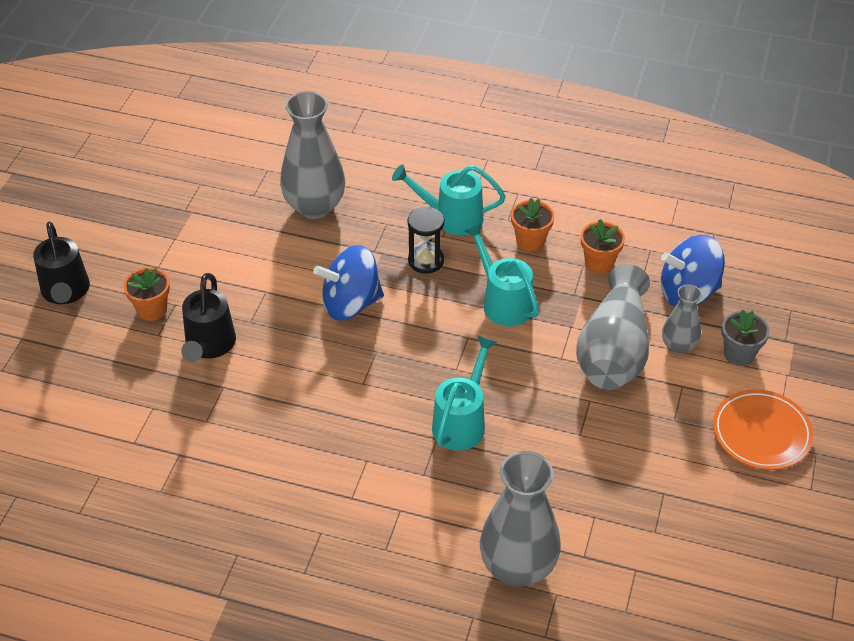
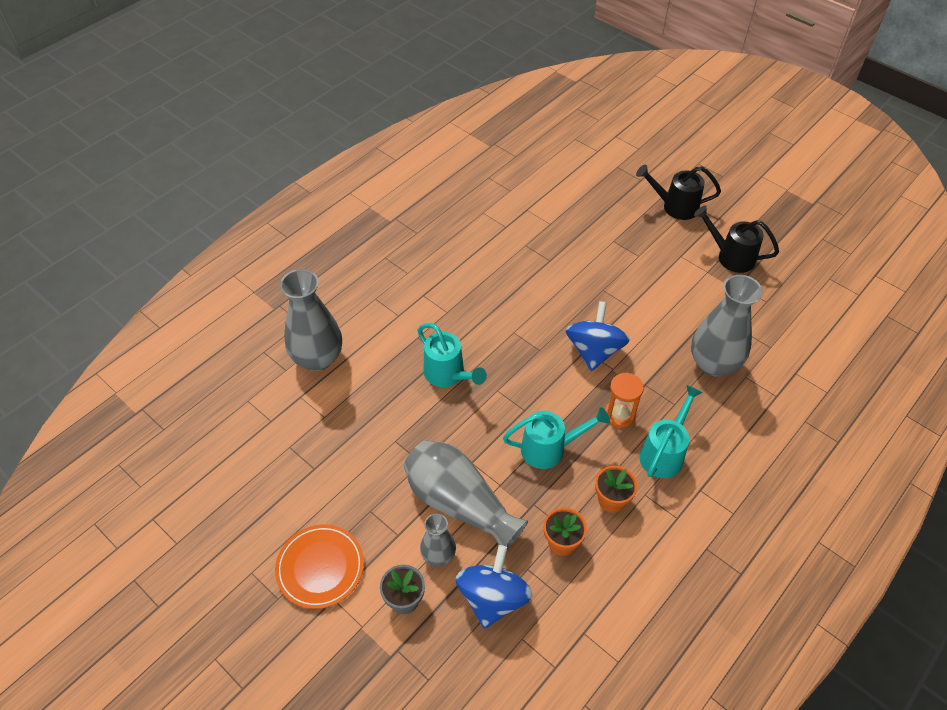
camera: 115 degrees right, 5 degrees up
orange flower pot [124,267,170,321] -> none
black watering can [181,273,236,362] -> black watering can moved to [694,205,779,273]
black hourglass [408,207,444,274] -> orange hourglass [605,373,644,428]

